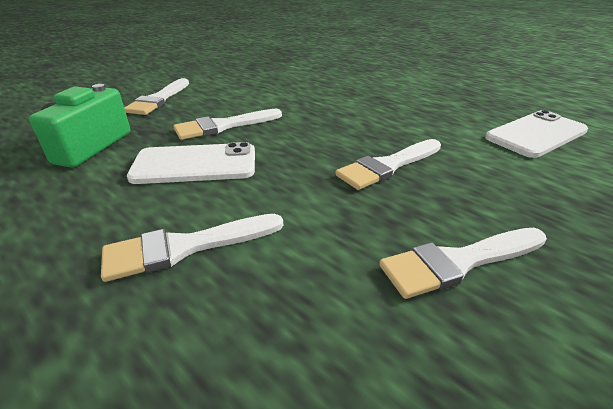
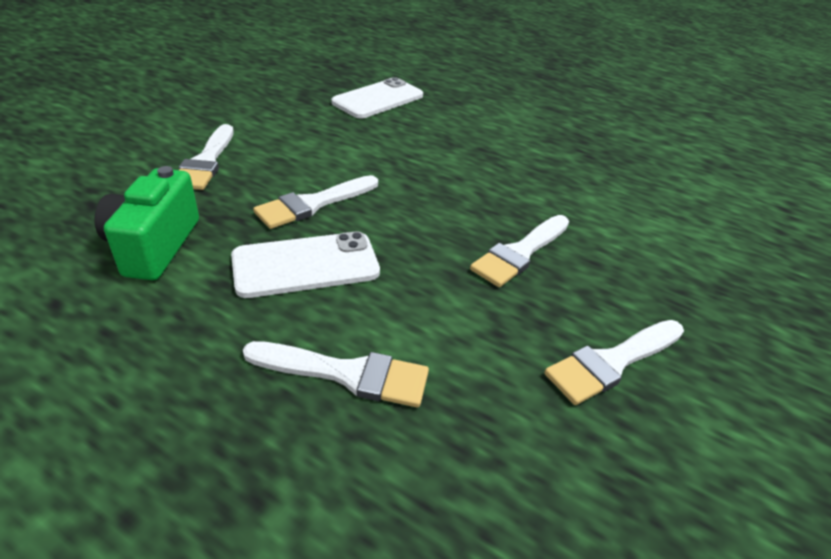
camera: 15 degrees left, 5 degrees up
white brush [101,214,283,282] -> white brush turned 135 degrees counterclockwise [243,341,429,407]
white phone [485,110,588,158] -> white phone moved to [331,77,423,119]

